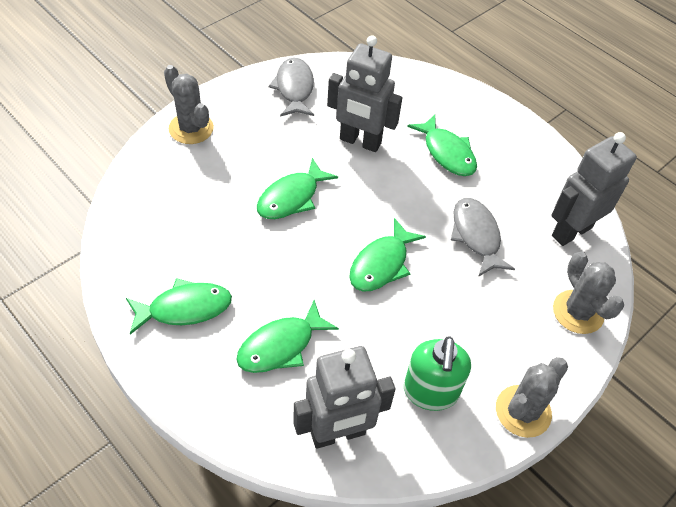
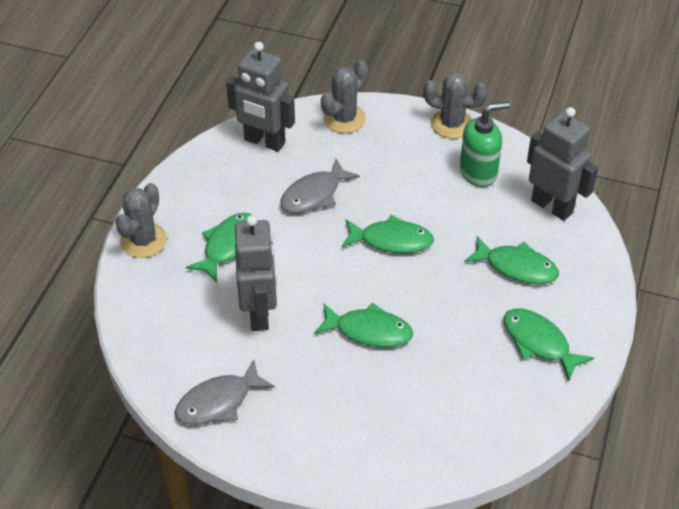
camera: 115 degrees left, 5 degrees down
grey cactus [164,65,214,144] -> grey cactus moved to [115,183,167,258]

